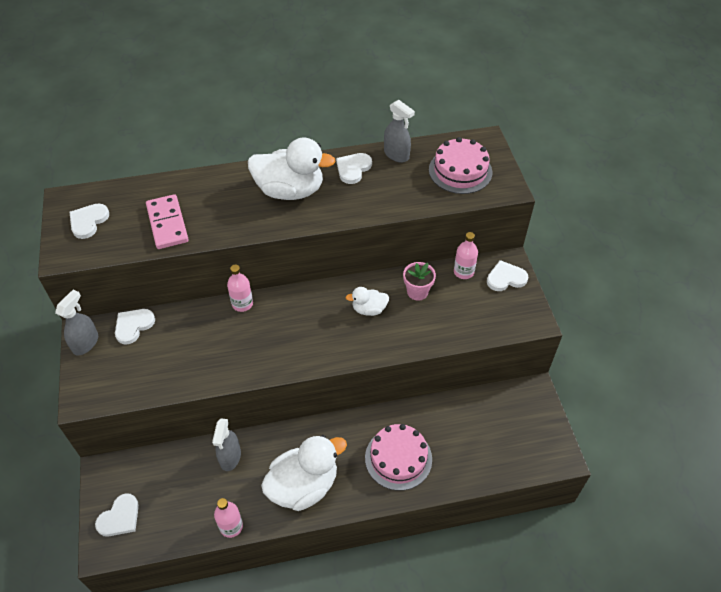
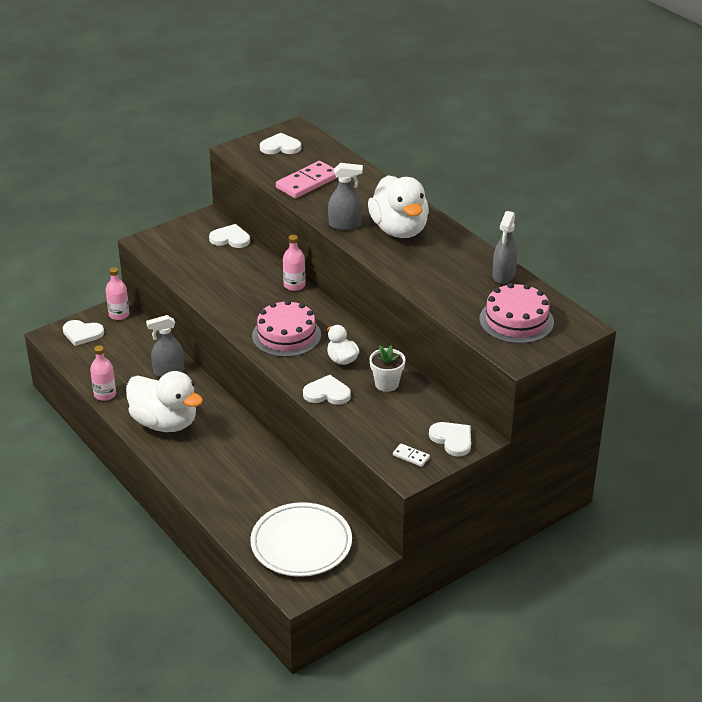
camera: 65 degrees right, 15 degrees down
grey spray bottle [55,290,98,355] -> grey spray bottle moved to [328,163,363,230]
white heart [336,153,372,184] -> white heart moved to [303,375,351,405]
pink cake [365,424,432,491] -> pink cake moved to [252,300,321,357]
pink flower pot [403,262,436,301] -> white flower pot [369,345,406,392]
pink bottle [454,232,478,279] -> pink bottle moved to [106,267,129,320]
none -> white plate [250,502,352,577]
none -> white domino [393,444,430,467]

